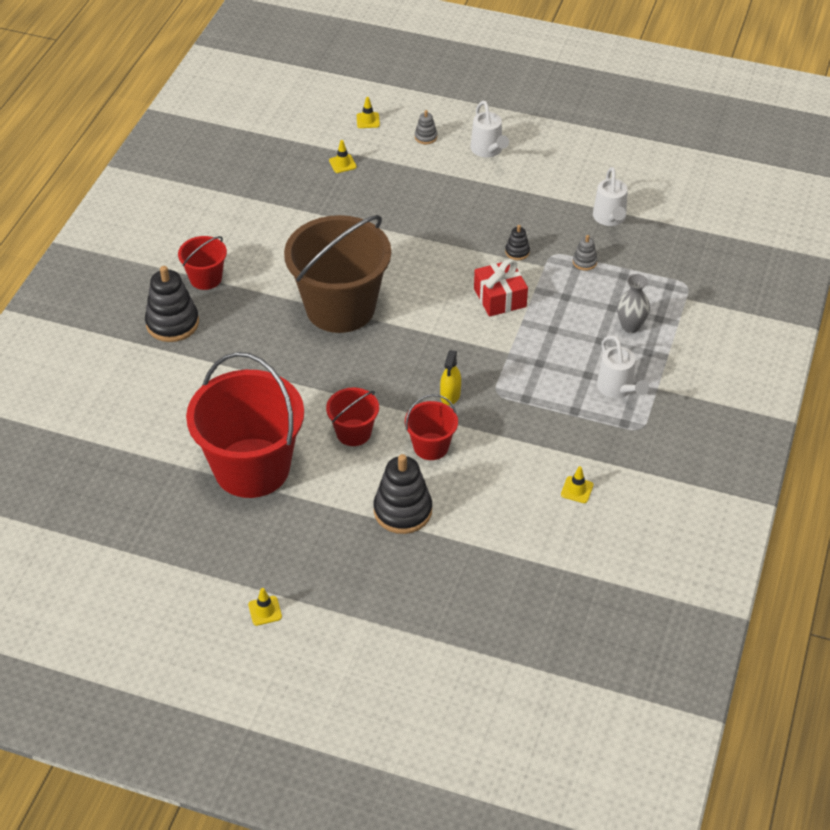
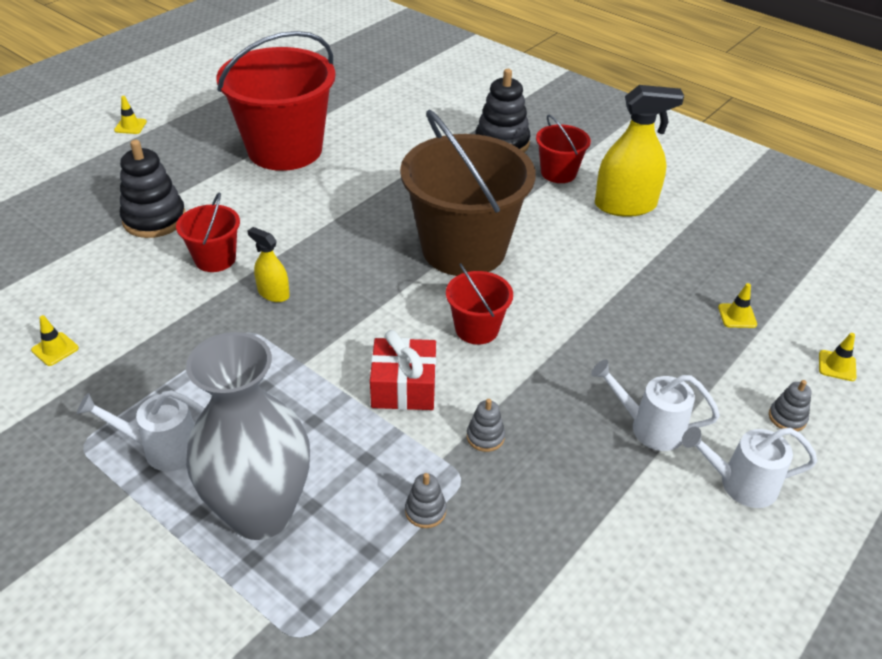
camera: 110 degrees right, 5 degrees down
red bucket [326,388,379,446] -> red bucket moved to [446,263,513,345]
black stacking toy [505,225,530,260] -> grey stacking toy [467,399,505,452]
white watering can [593,167,628,226] -> white watering can moved to [591,359,720,451]
grey vase [617,274,650,333] -> grey vase [186,332,310,540], size x2.12
none -> yellow spray bottle [595,85,684,217]

